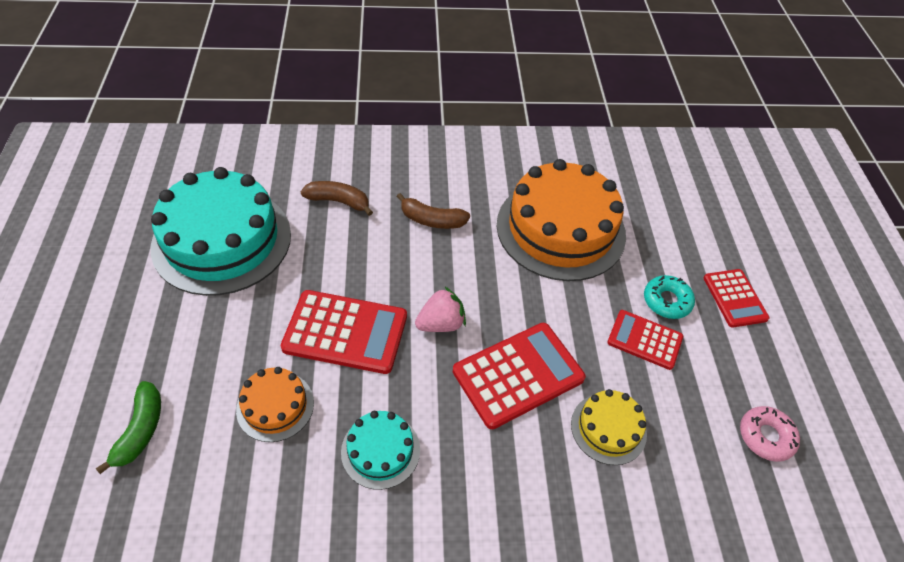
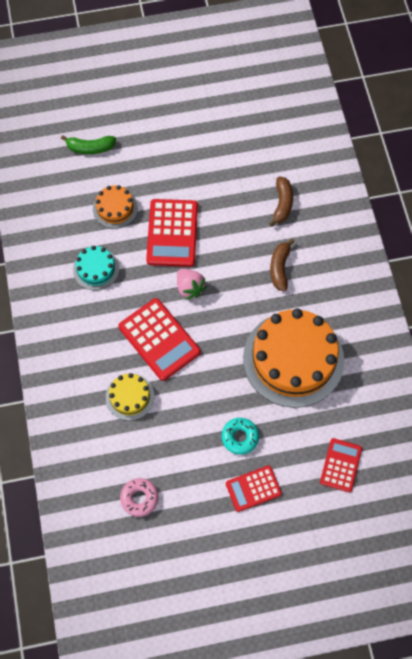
camera: 85 degrees right, 15 degrees up
turquoise cake [151,167,291,296] -> none
red calculator [607,310,683,370] -> red calculator moved to [320,438,362,492]

